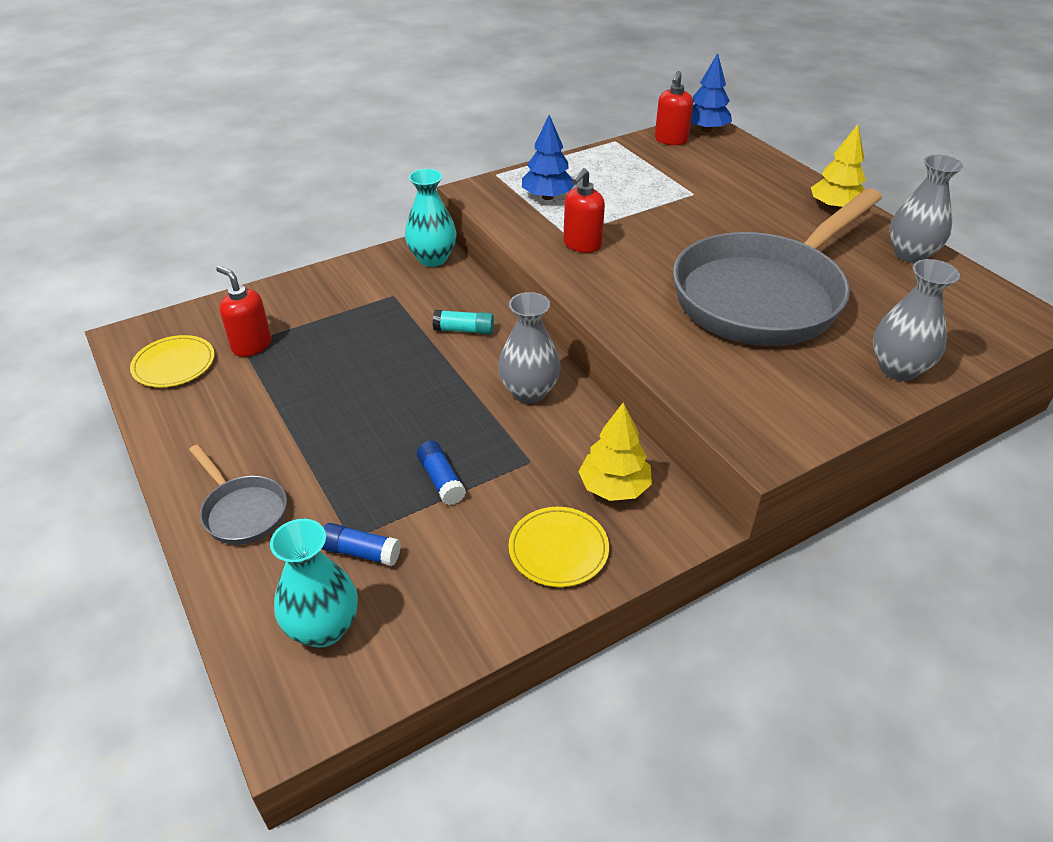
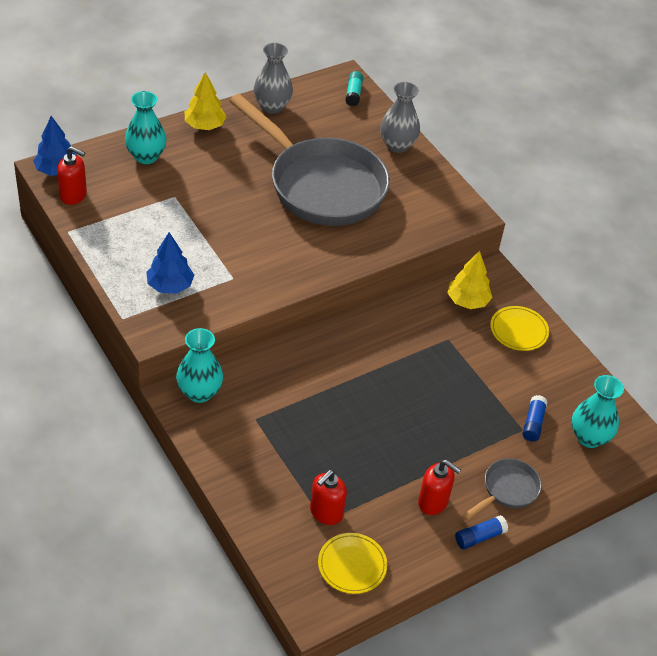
camera: 95 degrees left, 5 degrees up
blue glue stick [417,441,466,505] -> blue glue stick moved to [455,515,508,549]
turquoise glue stick [433,310,494,334] -> turquoise glue stick moved to [346,71,363,106]
grey vase [498,292,561,404] -> none
red soap dispenser [563,168,605,253] -> red soap dispenser moved to [418,460,461,515]
none -> turquoise vase [125,91,167,164]

